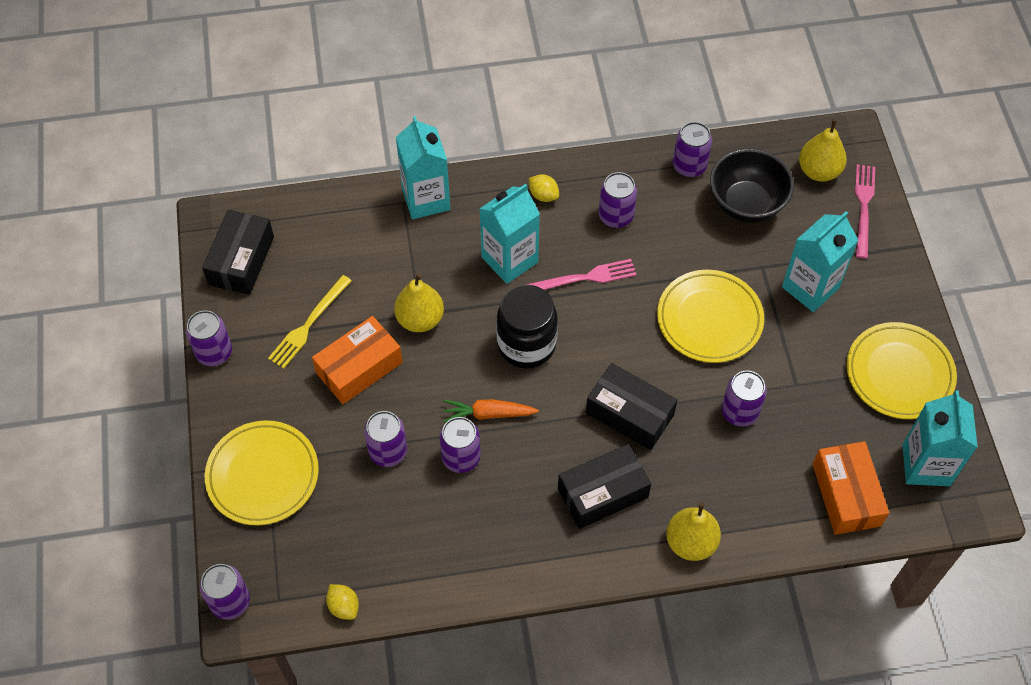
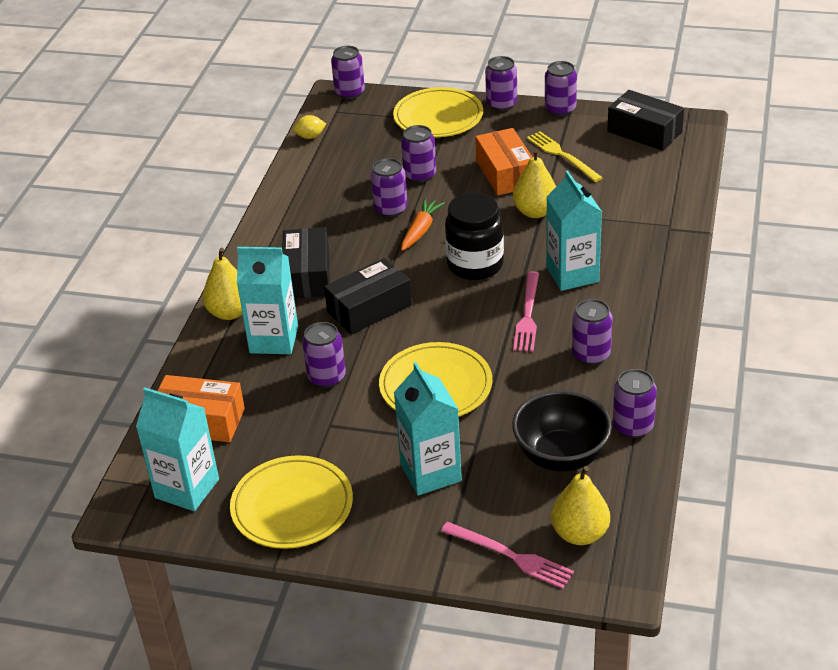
camera: 115 degrees right, 20 degrees down
turquoise carton [396,116,450,219] -> turquoise carton moved to [237,247,298,354]
yellow lemon [529,174,559,202] -> none
none -> purple can [485,56,517,111]

